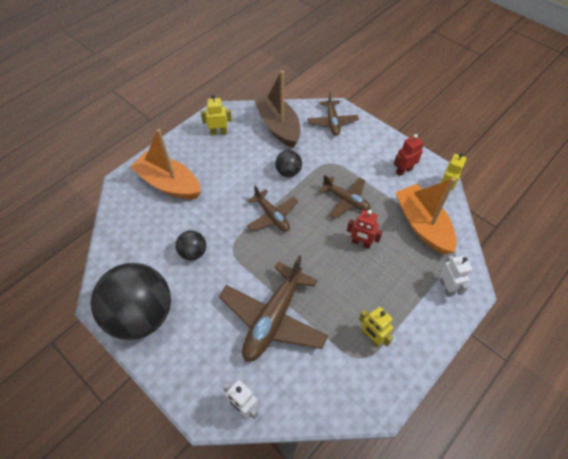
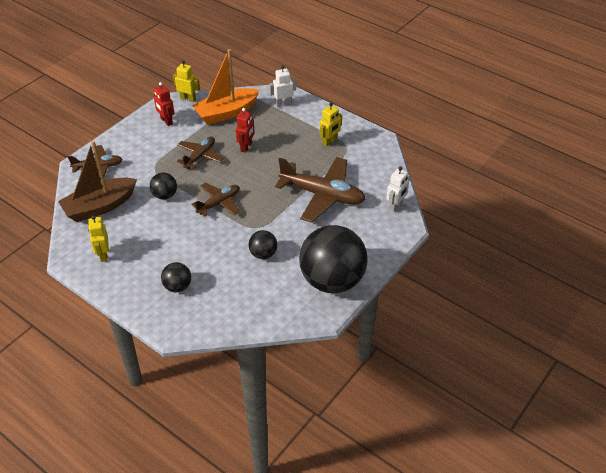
camera: 95 degrees left, 10 degrees down
orange boat [130,129,201,199] -> black ball [161,262,191,292]

